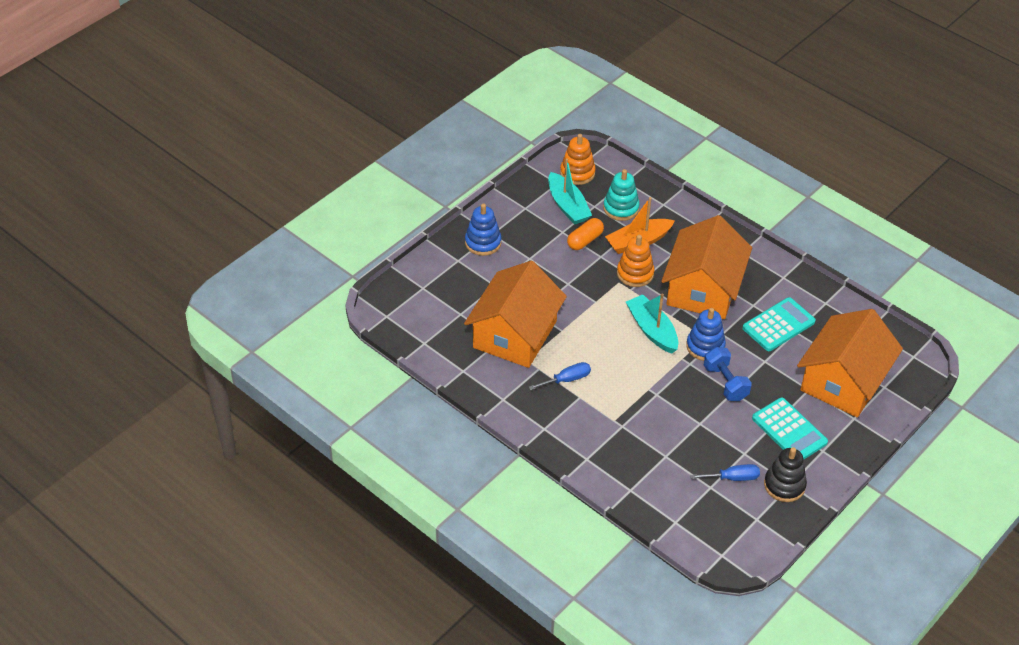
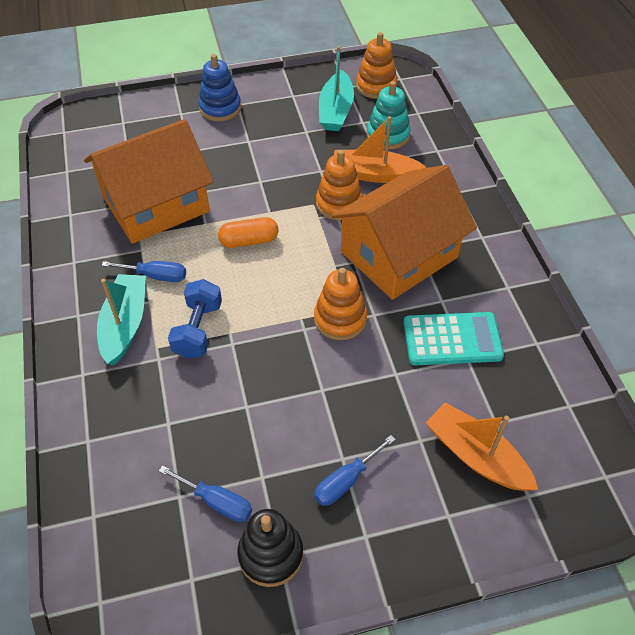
camera: 35 degrees right, 5 degrees up
orange capsule [567,218,604,250] -> orange capsule moved to [218,217,278,248]
turquoise boat [626,294,678,354] -> turquoise boat moved to [97,274,146,365]
blue stacking toy [686,308,726,361] -> orange stacking toy [314,268,367,340]
blue dumbbell [704,347,752,401] -> blue dumbbell moved to [168,279,222,359]
turquoise calculator [752,398,828,459] -> blue screwdriver [314,435,396,506]
orange house [797,309,903,417] -> orange boat [426,403,538,491]

